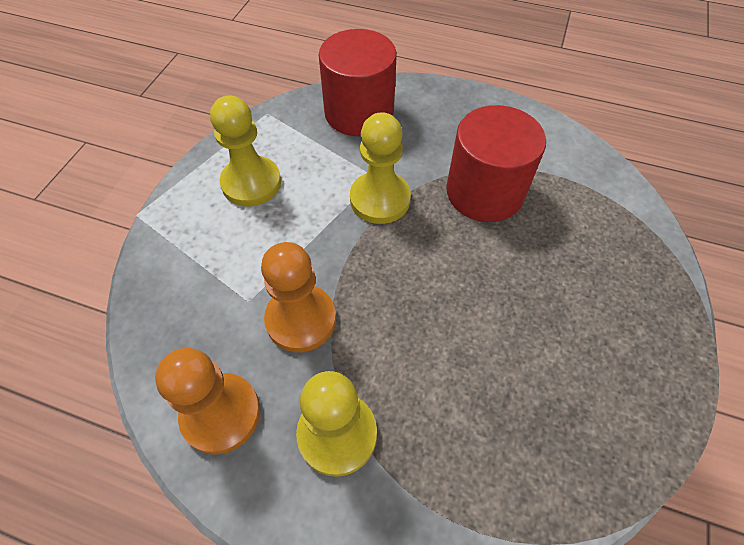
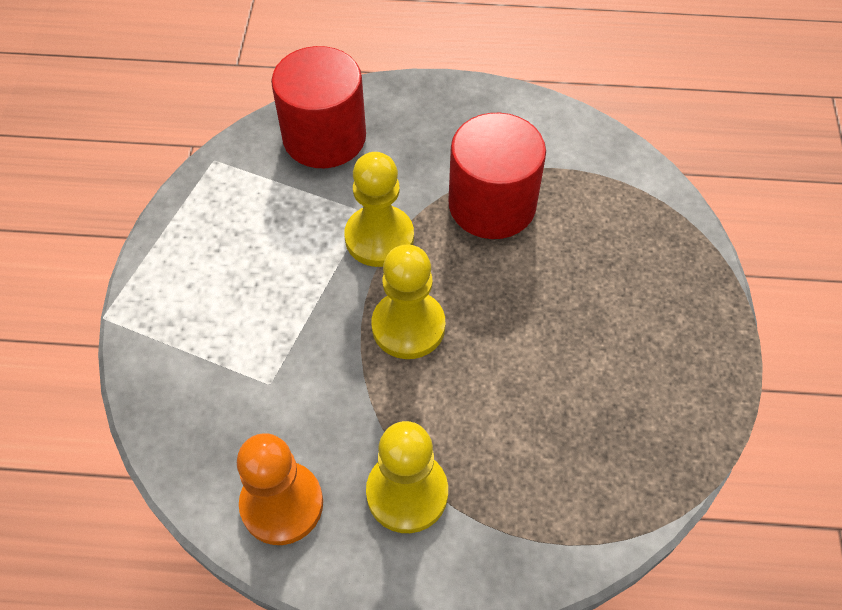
camera: 15 degrees left, 0 degrees up
yellow pawn [210,95,281,206] -> yellow pawn moved to [372,245,445,359]
orange pawn [261,242,336,352] -> none

